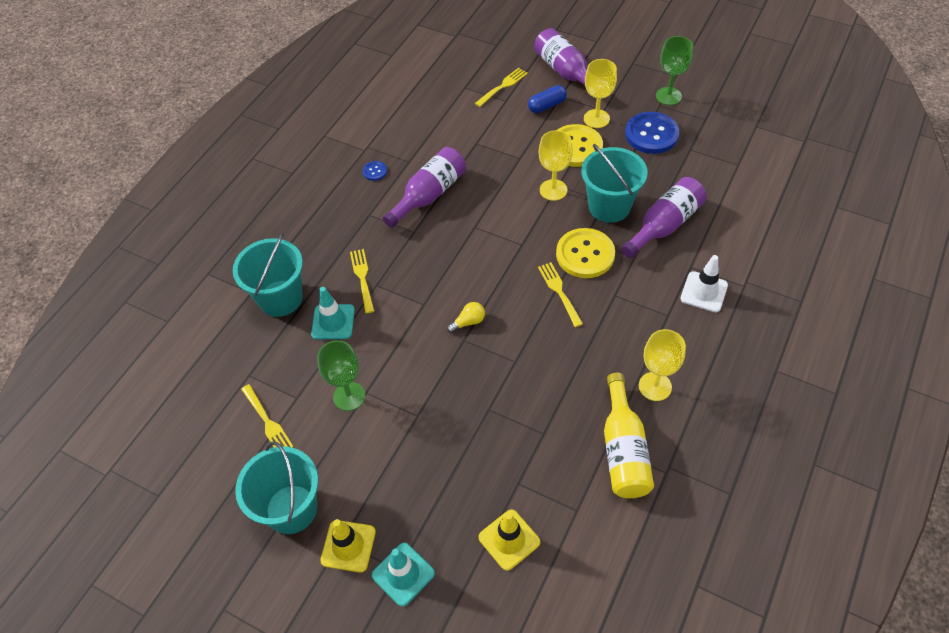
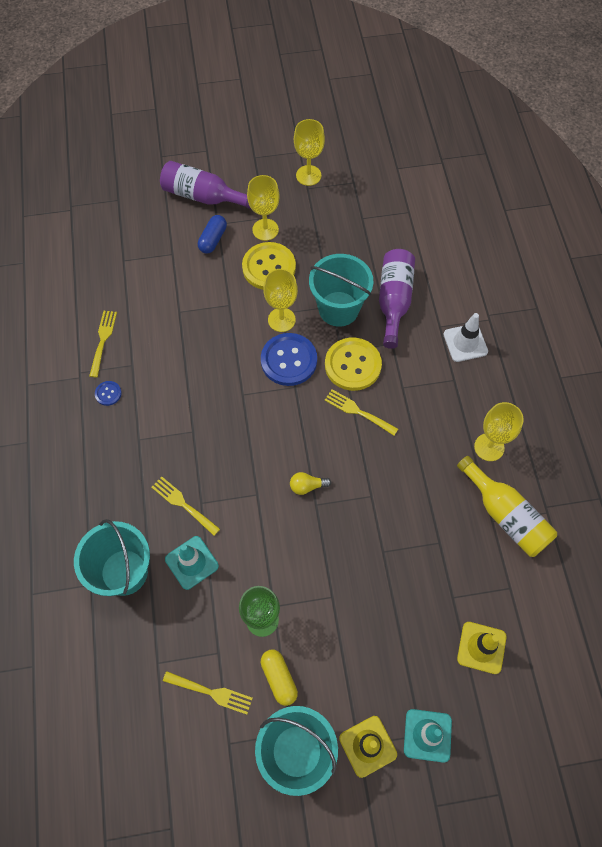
camera: 40 degrees left, 10 degrees up
purple bottle [383,147,466,228] -> none
yellow light bulb [447,302,485,333] -> yellow light bulb turned 120 degrees counterclockwise [290,472,331,495]
yellow fork [475,68,528,107] -> yellow fork moved to [89,311,117,377]
blue button [625,112,679,154] -> blue button moved to [261,333,317,386]
green goblet [656,36,693,105] -> yellow goblet [294,119,325,186]
none -> yellow capsule [261,650,298,706]

